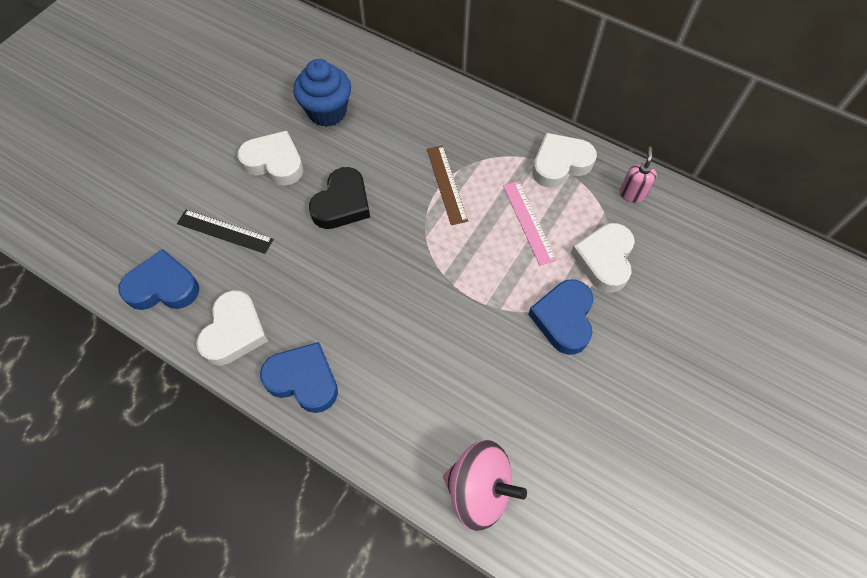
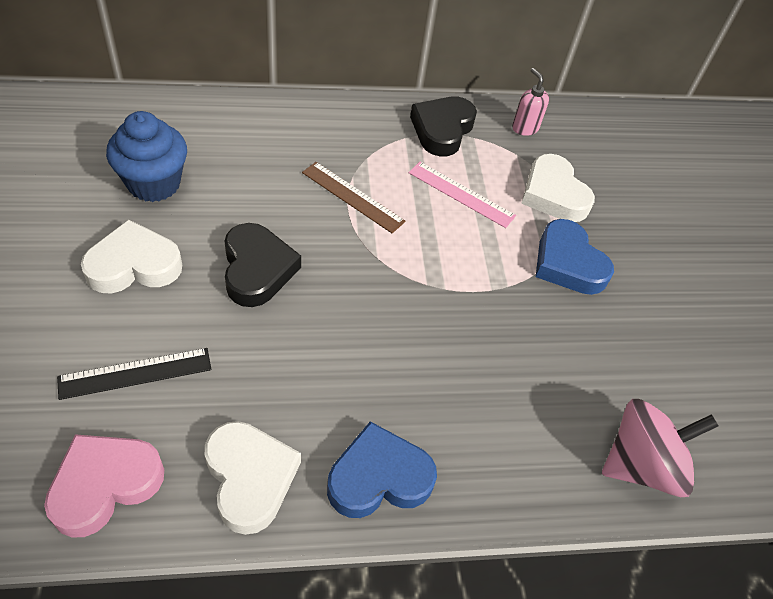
camera: 45 degrees left, 10 degrees down
blue heart [119,249,199,310] -> pink heart [44,434,164,538]
white heart [532,133,597,188] -> black heart [410,96,477,156]

